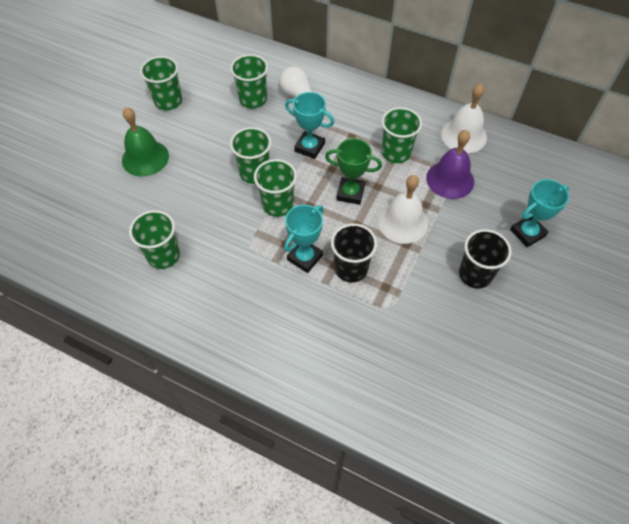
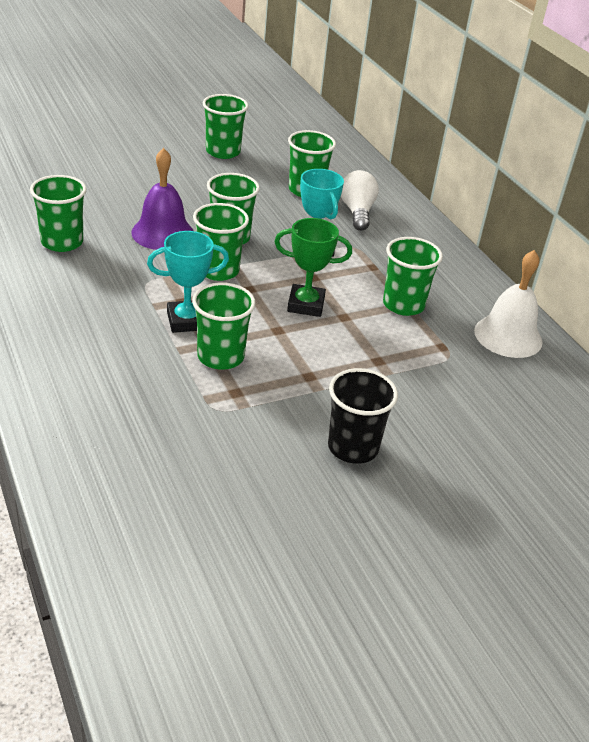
camera: 35 degrees right, 20 degrees down
green bell [122,107,169,177] -> none
green trophy [325,138,382,205] -> green trophy turned 45 degrees counterclockwise [274,218,352,317]
black cup [331,223,377,283] -> green cup [192,282,255,370]
white bell [378,175,428,244] -> none
purple bell [426,130,474,199] -> purple bell moved to [131,148,194,250]
turquoise trophy [510,179,569,247] -> none

